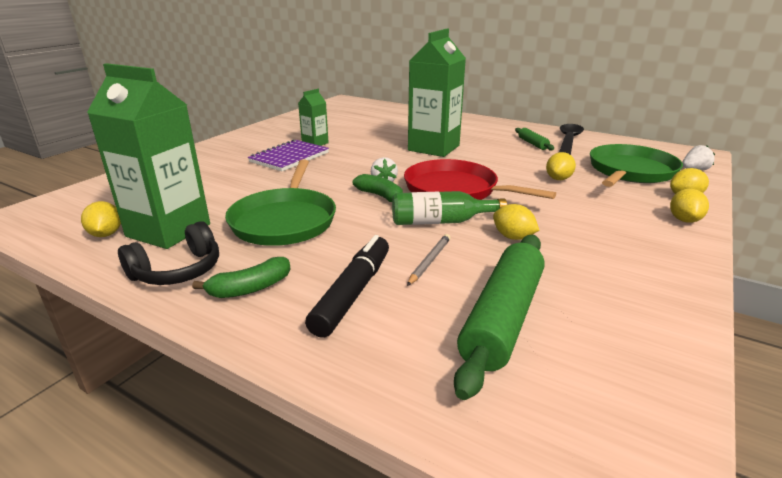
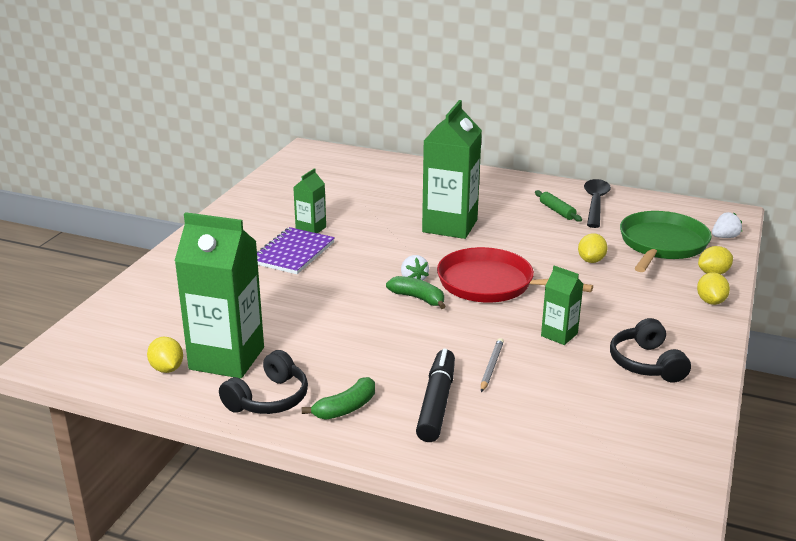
camera: 10 degrees left, 0 degrees up
green pan [225,159,336,246] -> none
green bottle [392,191,507,225] -> none
green rolling pin [454,235,545,400] -> none
yellow lemon [493,204,539,240] -> green carton [541,266,583,345]
none -> black headphones [610,318,691,383]

